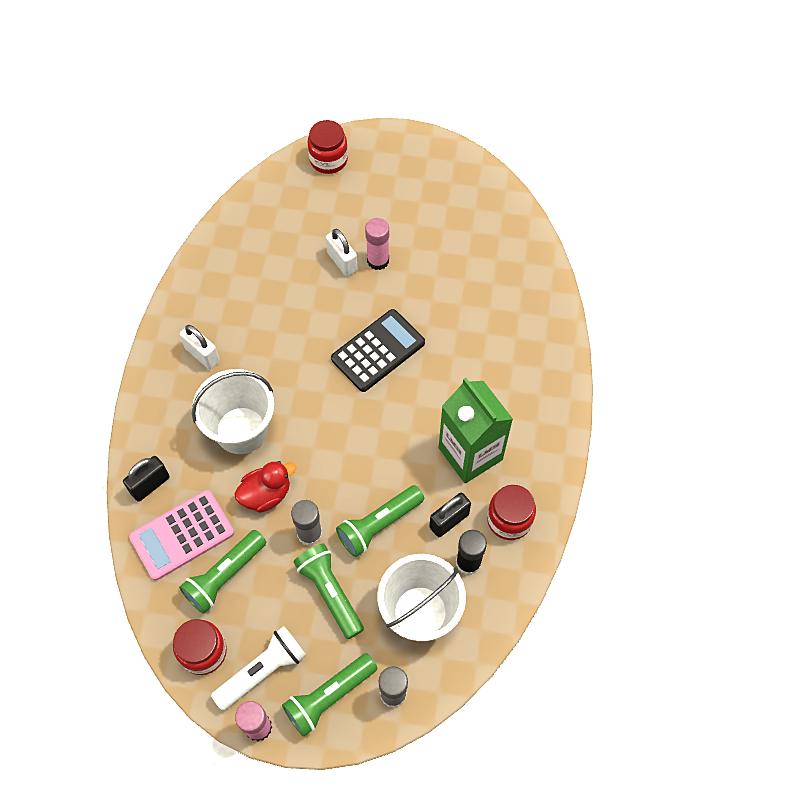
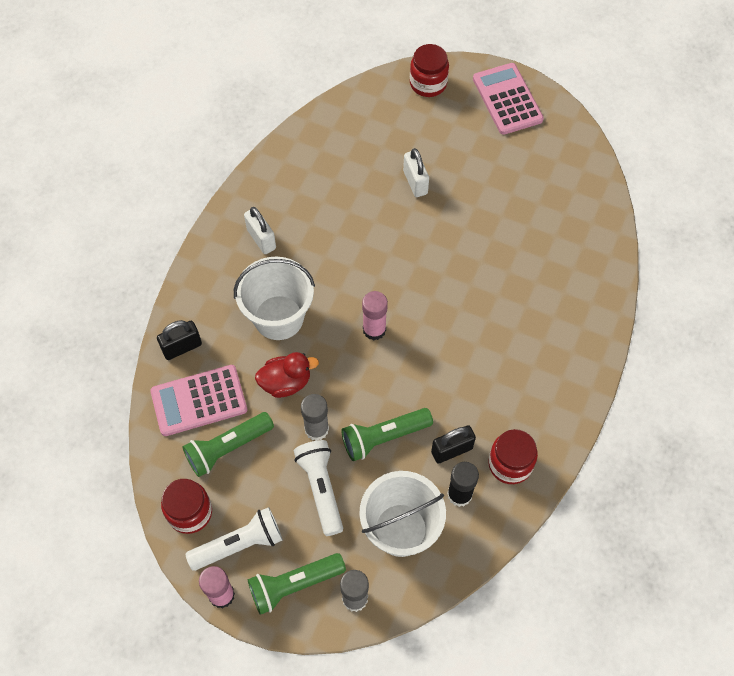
camera: 15 degrees right, 0 degrees up
green flashlight [294,544,364,639] -> white flashlight [294,440,343,536]
black calculator [331,309,425,392] -> none
pink glue stick [365,218,389,270] -> pink glue stick moved to [362,291,388,340]
green carton [439,378,513,483] -> none
none -> pink calculator [473,63,544,135]

